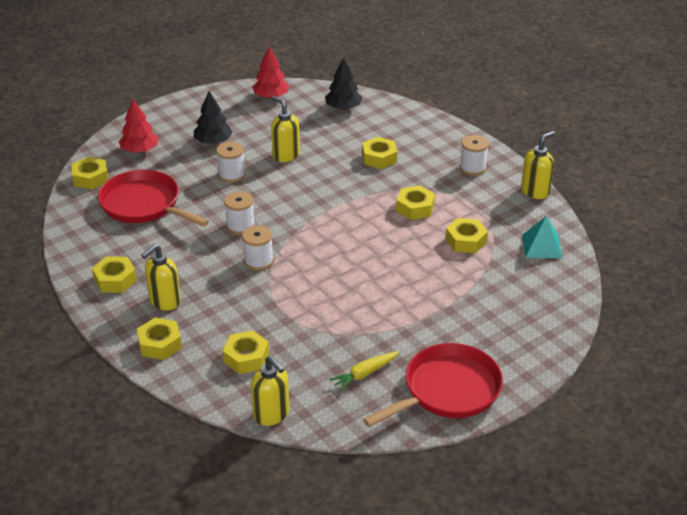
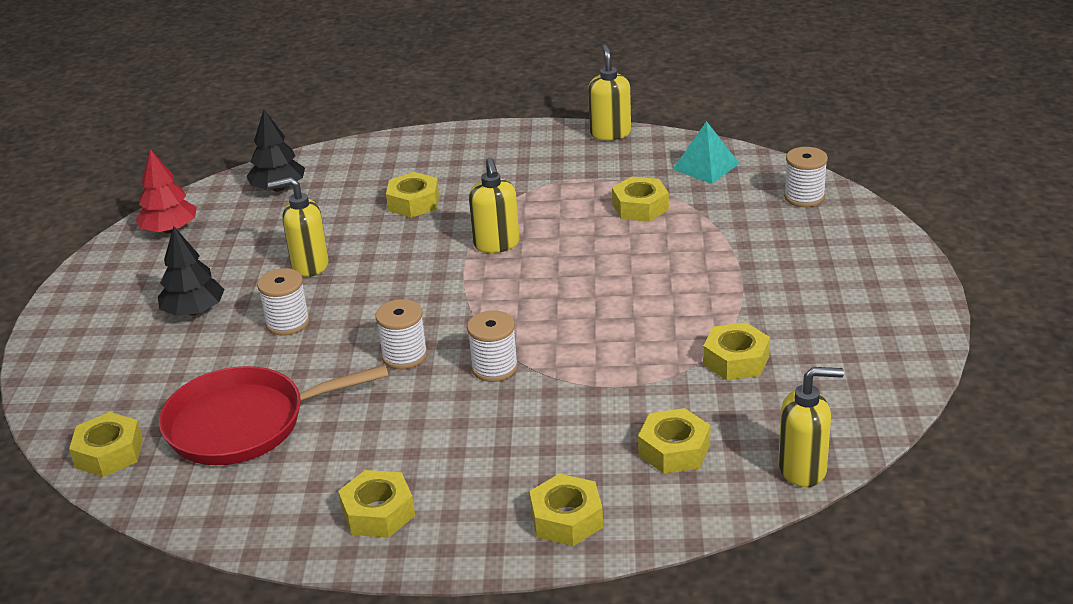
camera: 50 degrees left, 5 degrees down
red tree [119,99,159,153] -> none
yellow soap dispenser [141,244,181,310] -> yellow soap dispenser moved to [469,157,520,253]
yellow carrot [329,351,399,391] -> none
red pan [363,343,503,427] -> none
yellow nut [396,186,435,220] -> yellow nut moved to [703,322,770,380]
white spool [460,135,489,176] -> white spool moved to [784,147,828,207]

